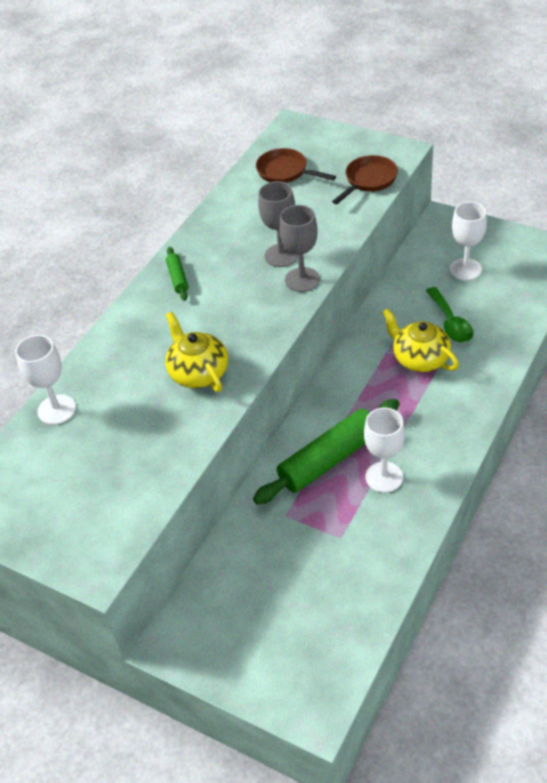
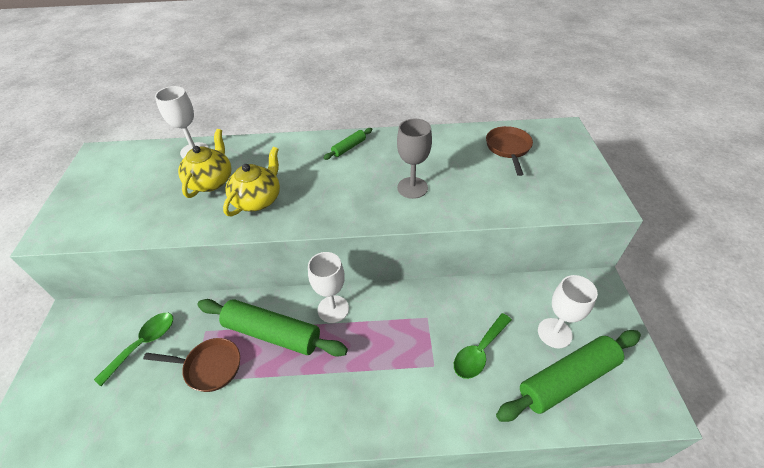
camera: 55 degrees right, 0 degrees up
grey goblet [279,205,320,292] -> none
brown pan [332,155,398,204] -> brown pan moved to [143,338,240,392]
white goblet [364,407,405,493] -> white goblet moved to [308,252,349,323]
yellow teapot [382,309,459,372] -> yellow teapot moved to [178,129,232,198]
none -> green spoon [94,313,173,386]
none -> green rolling pin [496,330,641,422]

